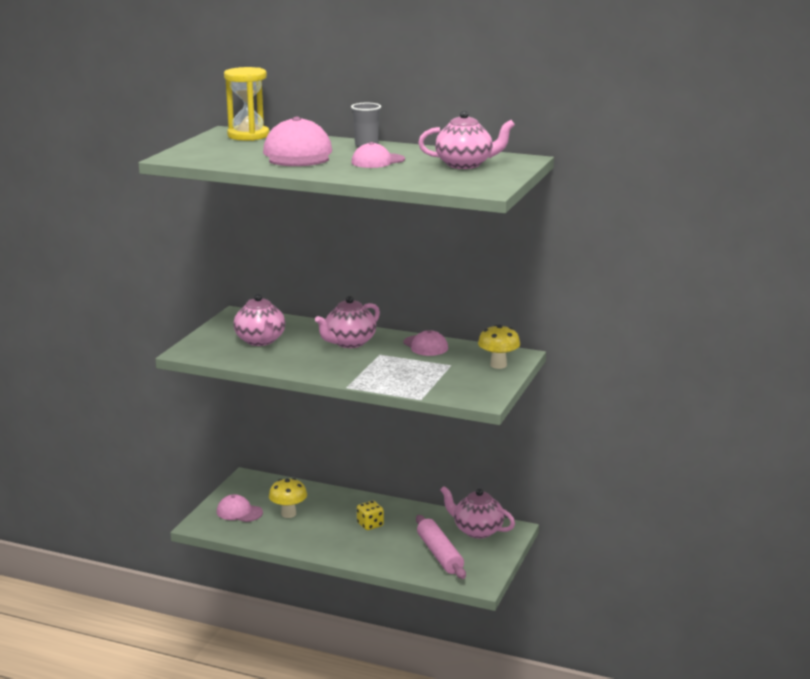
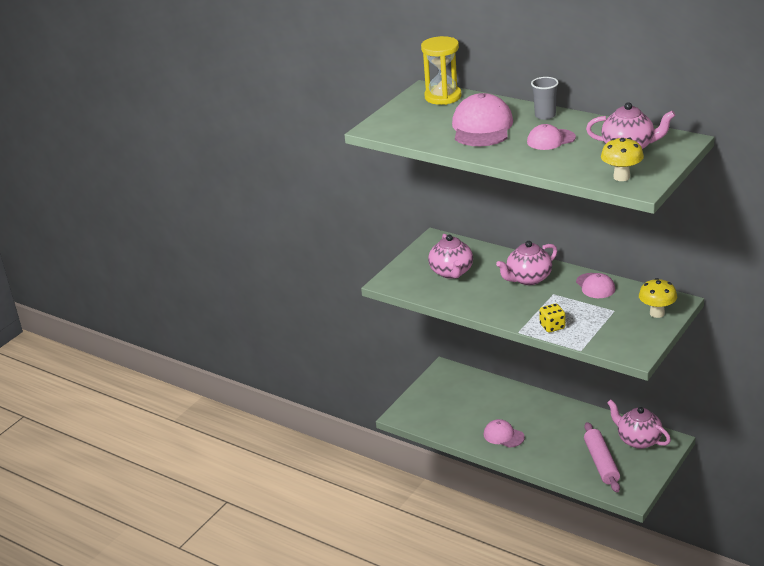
camera: 15 degrees right, 10 degrees up
pink cap [217,494,263,522] -> pink cap moved to [484,419,525,448]
yellow mushroom [269,478,307,518] -> yellow mushroom moved to [601,138,644,181]
yellow dice [357,501,384,530] -> yellow dice moved to [539,303,565,333]

